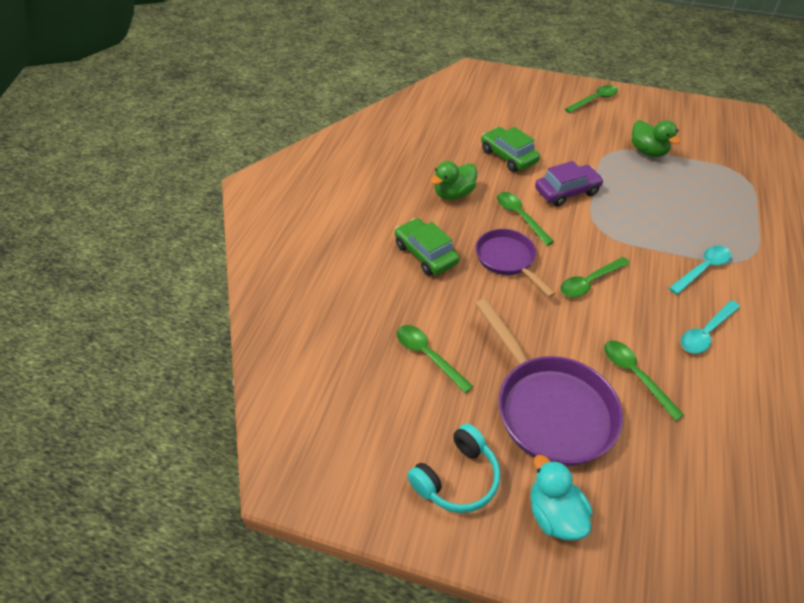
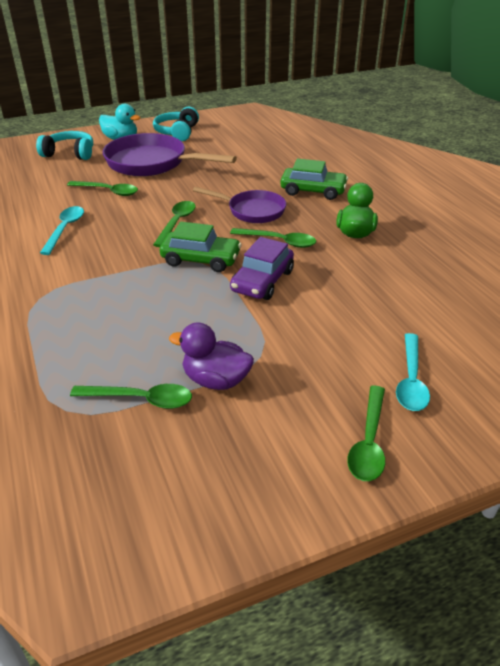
camera: 140 degrees right, 10 degrees down
green spoon [397,325,474,393] -> green spoon moved to [70,384,192,409]
green car [481,127,540,172] -> green car moved to [160,222,242,272]
green duck [632,120,681,157] -> purple duck [169,322,254,390]
turquoise spoon [669,246,732,294] -> turquoise spoon moved to [396,333,430,411]
none -> turquoise headphones [36,131,93,160]

